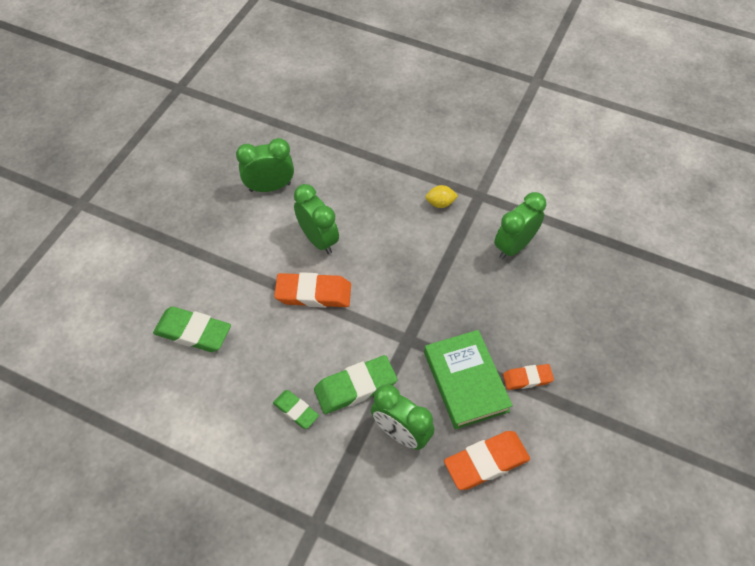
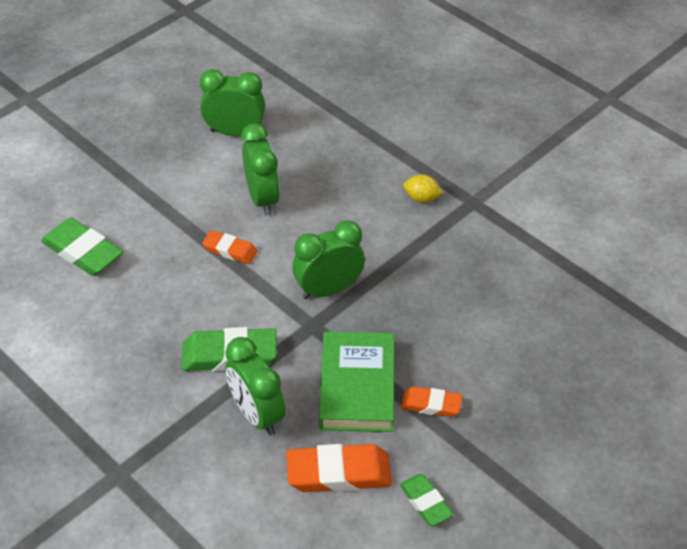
camera: 20 degrees right, 10 degrees down
green eraser [273,390,319,429] -> green eraser moved to [400,474,453,526]
orange eraser [274,272,351,308] -> orange eraser [202,230,258,264], size x0.60
green clock [494,192,546,259] -> green clock moved to [292,220,365,299]

